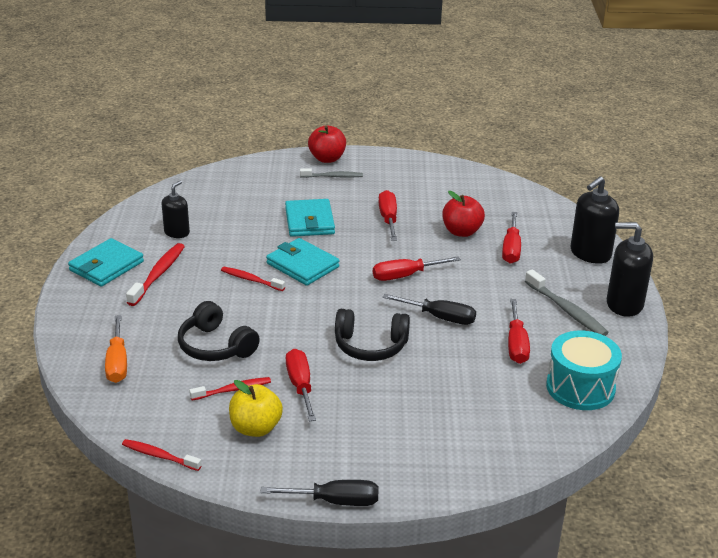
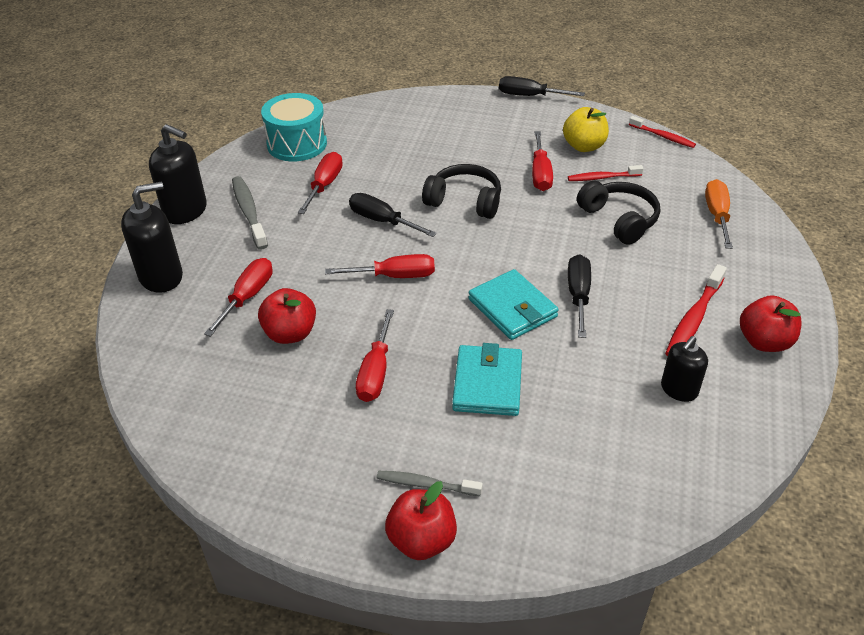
camera: 165 degrees left, 10 degrees up
turquoise wallet [68,238,144,287] -> red apple [740,295,802,352]
red toothbrush [221,267,285,291] -> black screwdriver [568,254,591,338]

